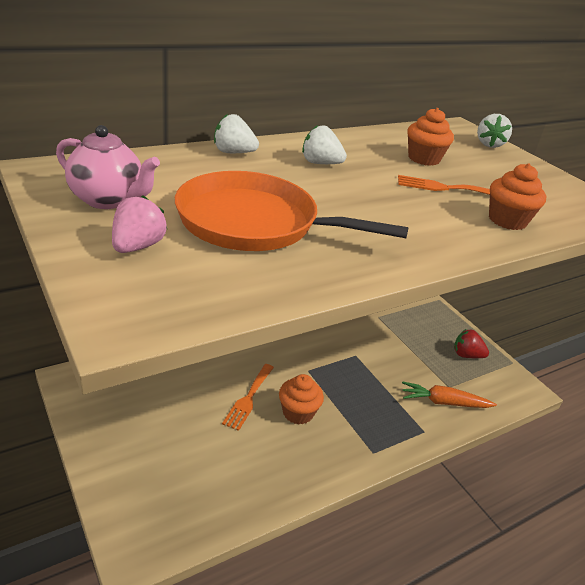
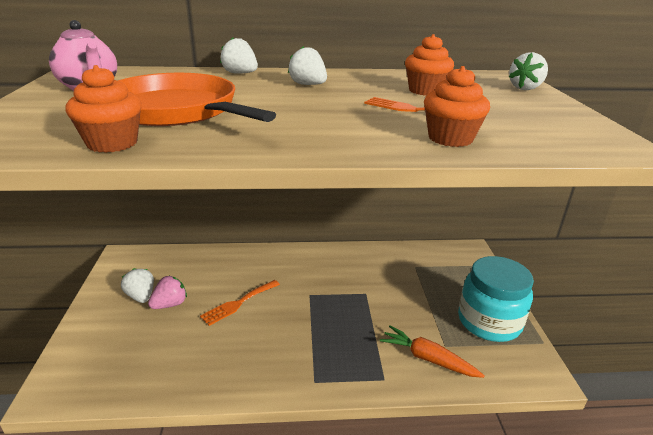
camera: 30 degrees right, 5 degrees down
pink strawberry [112,195,167,253] -> pink strawberry moved to [148,276,187,309]
orange cupcake [279,374,324,424] -> orange cupcake moved to [65,65,142,153]
red strawberry [454,329,489,358] -> turquoise jar [458,256,534,342]
none -> white strawberry [121,268,154,303]

